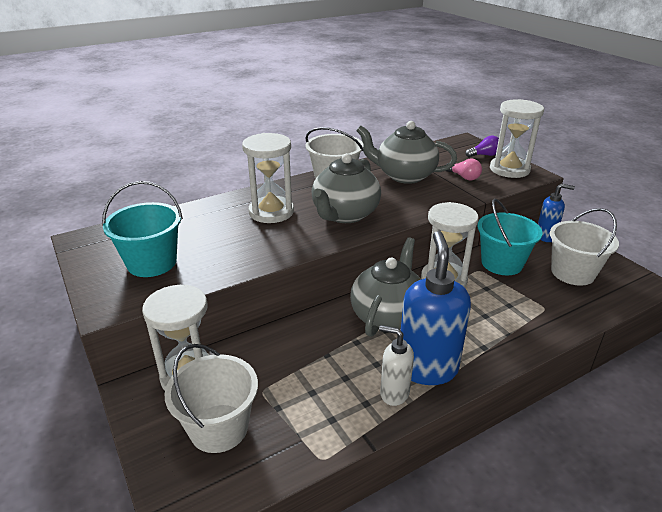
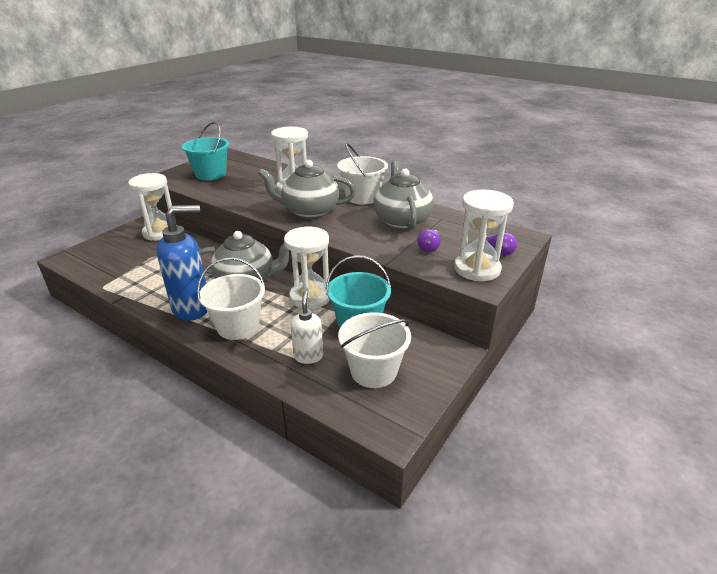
camera: 65 degrees right, 0 degrees up
white bucket [165,344,258,453] -> white bucket moved to [197,257,265,340]
white soap dispenser [379,325,414,406] -> white soap dispenser moved to [291,291,323,364]
pink light bulb [446,158,482,180] -> purple light bulb [417,229,441,252]
blue soap dispenser [538,183,575,242] -> none

